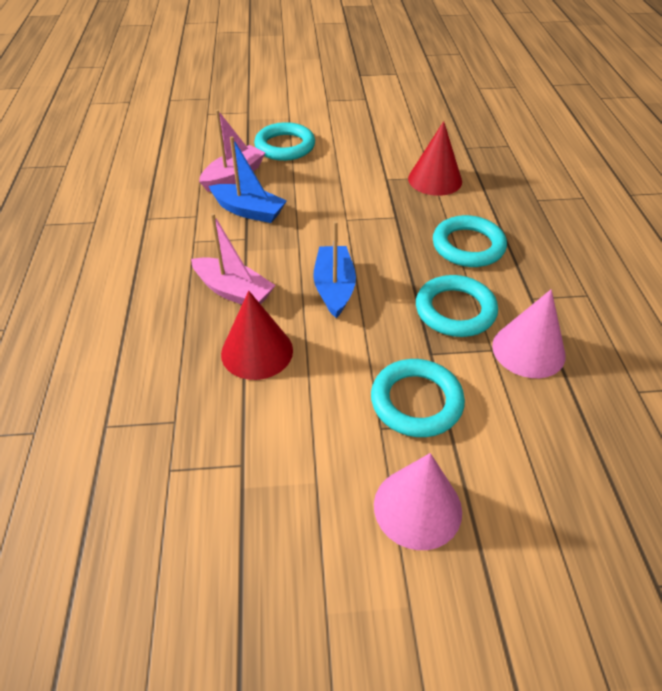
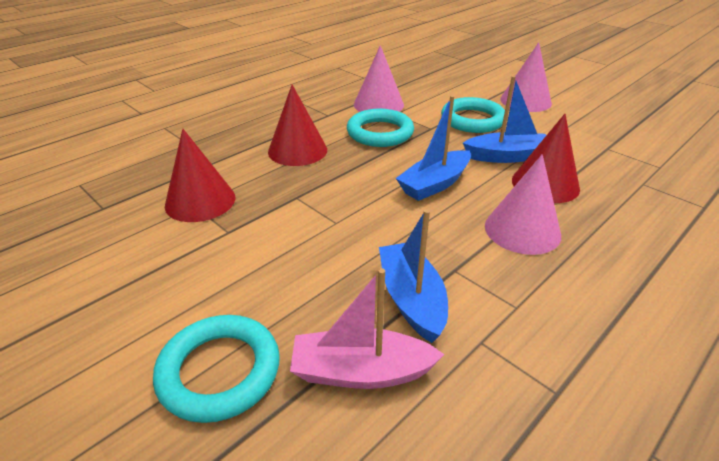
camera: 130 degrees left, 10 degrees down
pink boat [191,213,275,305] -> pink cone [485,154,561,255]
turquoise ring [433,215,507,267] -> red cone [268,85,327,166]
none -> blue boat [463,76,546,163]

